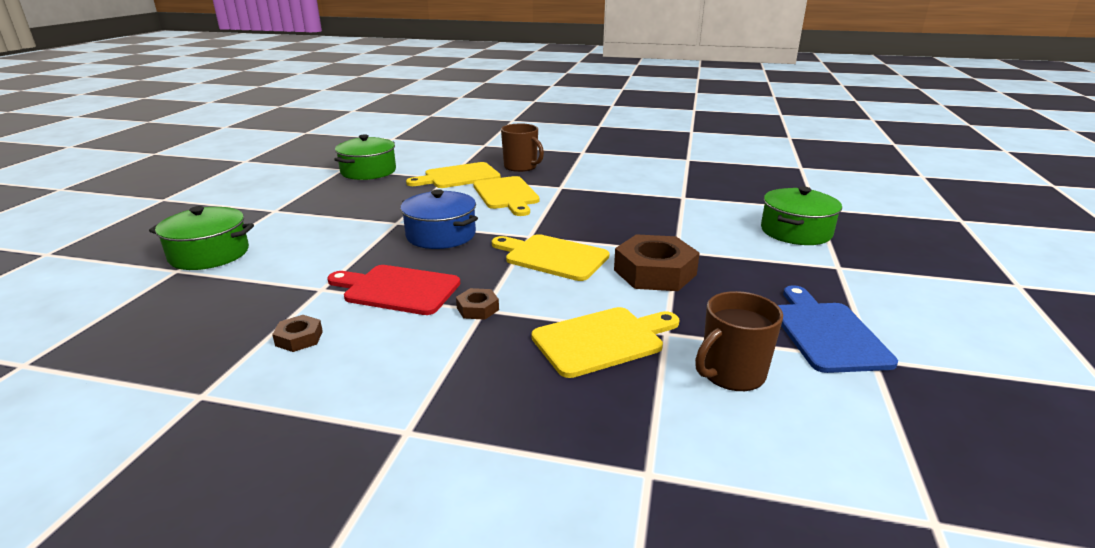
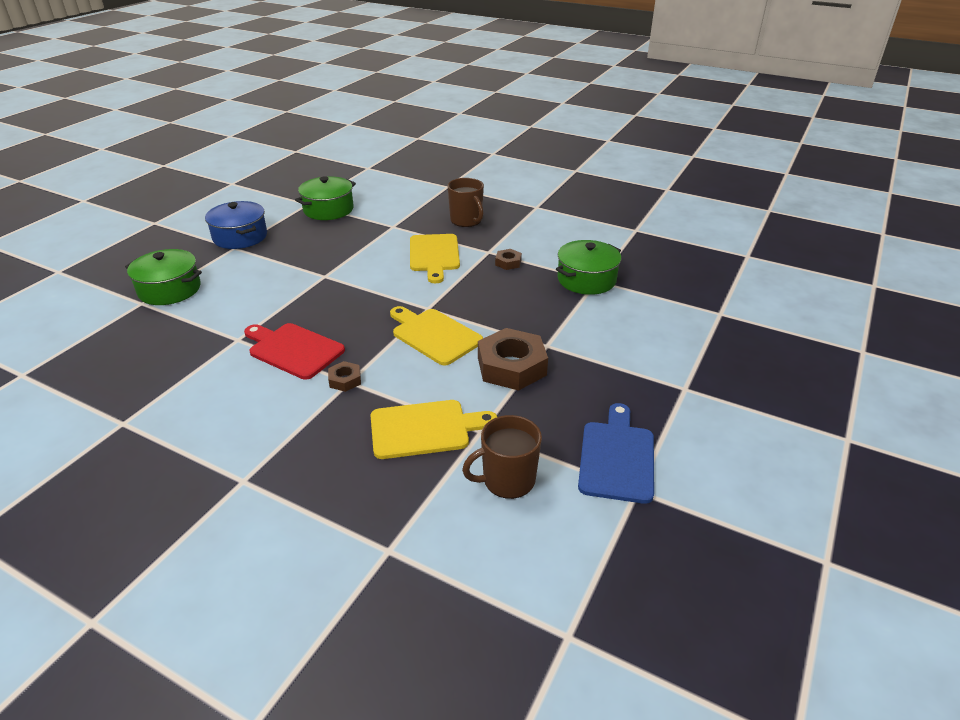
camera: 15 degrees right, 10 degrees up
brown nut [272,315,323,352] -> brown nut moved to [495,249,522,270]
blue pot [400,189,478,249] -> blue pot moved to [205,201,267,249]
yellow cutting board [406,162,501,188] -> none
green pot [761,186,842,245] -> green pot moved to [556,240,621,295]

